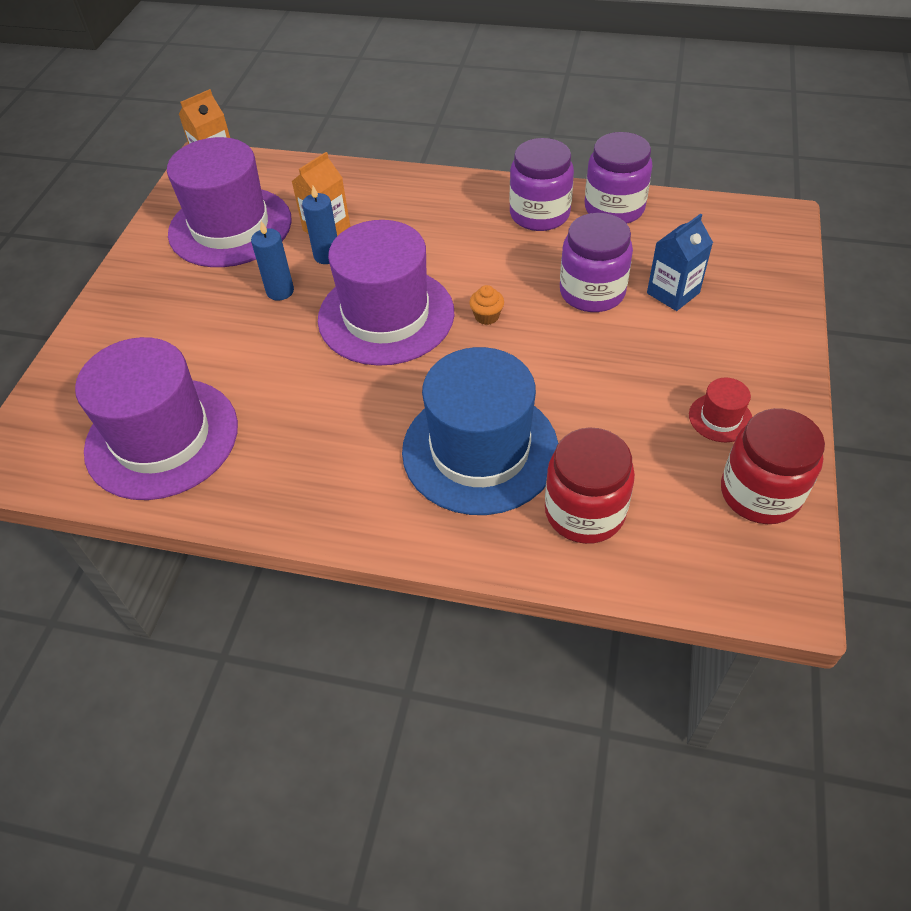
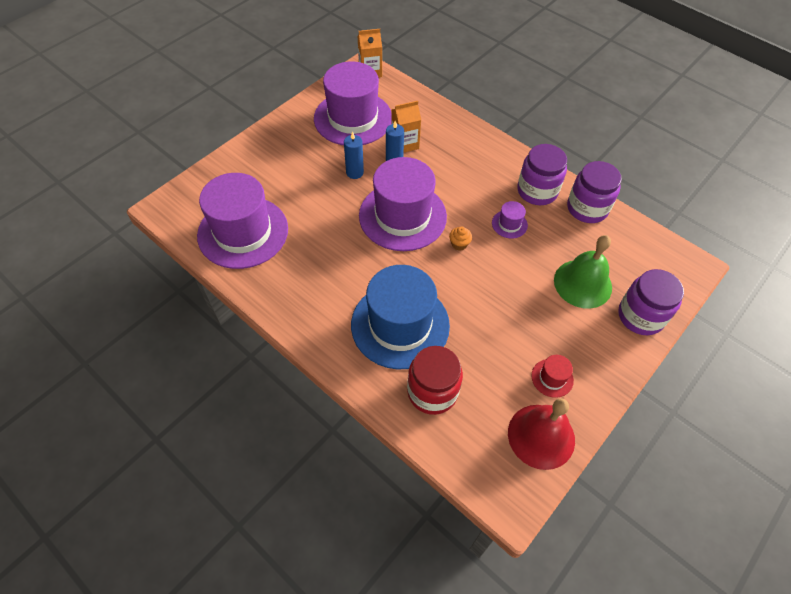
camera: 25 degrees right, 5 degrees up
purple jar [560,213,633,312] -> purple jar moved to [618,269,684,335]
blue carton [647,213,713,311] -> green bell [554,235,612,309]
red jar [721,408,825,524] -> red bell [508,398,575,470]
none -> purple hat [492,201,528,239]

